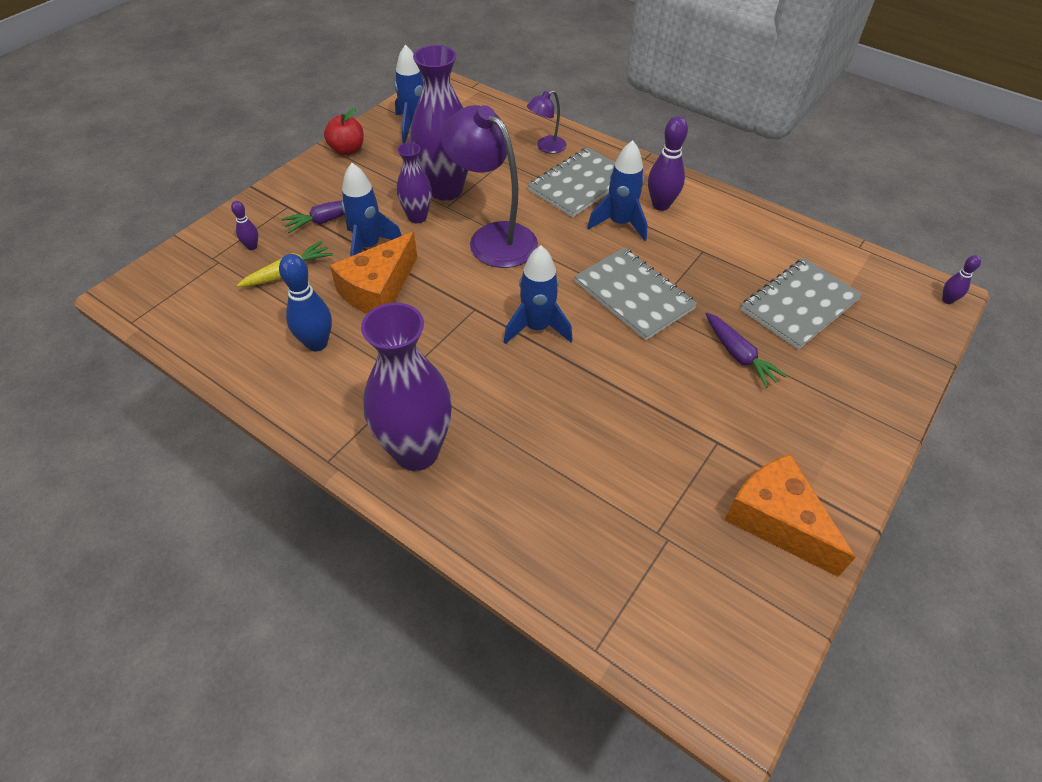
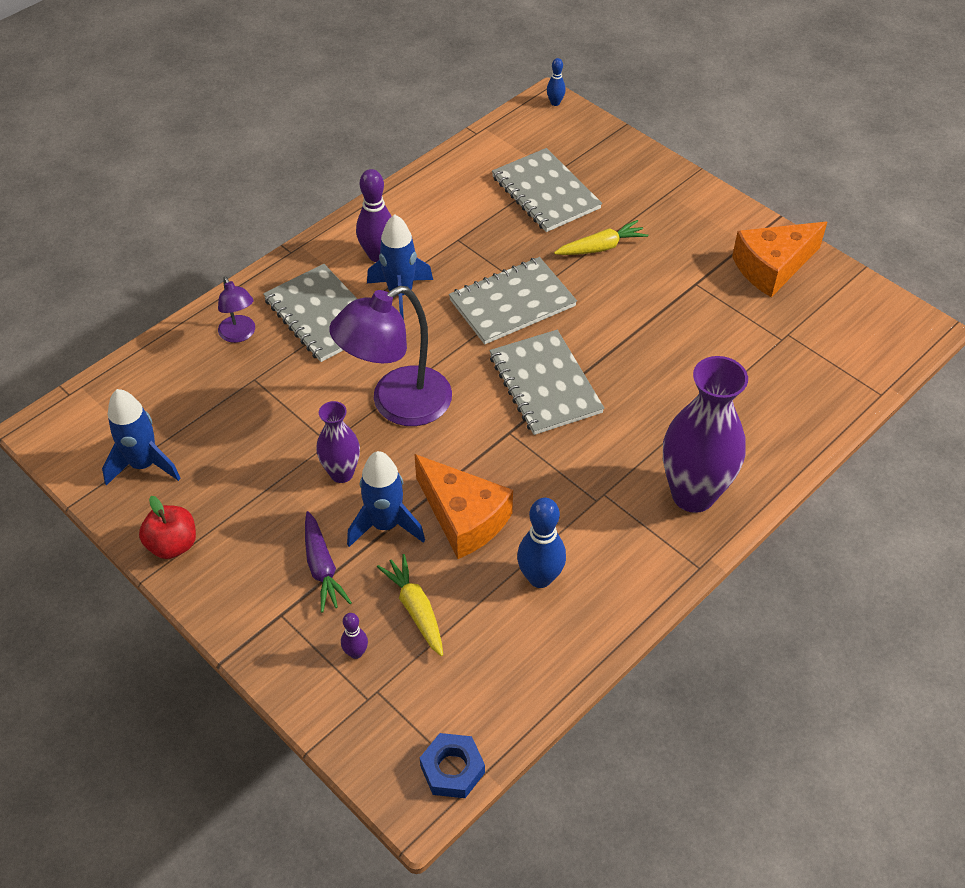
camera: 80 degrees left, 0 degrees up
purple vase [410,45,468,201] -> none
blue rocket [504,245,573,344] -> grey notebook [489,330,604,435]
purple carrot [706,313,787,388] -> yellow carrot [554,220,648,255]
purple bowling pin [942,255,981,304] -> blue bowling pin [547,58,566,106]
none -> blue nut [420,733,485,798]

